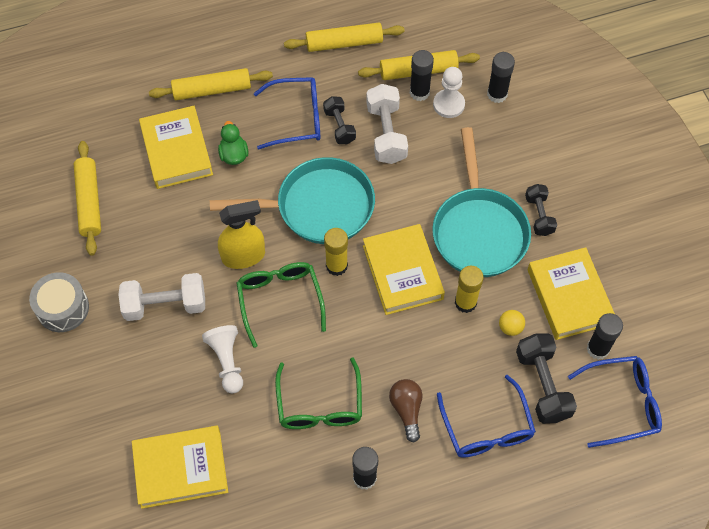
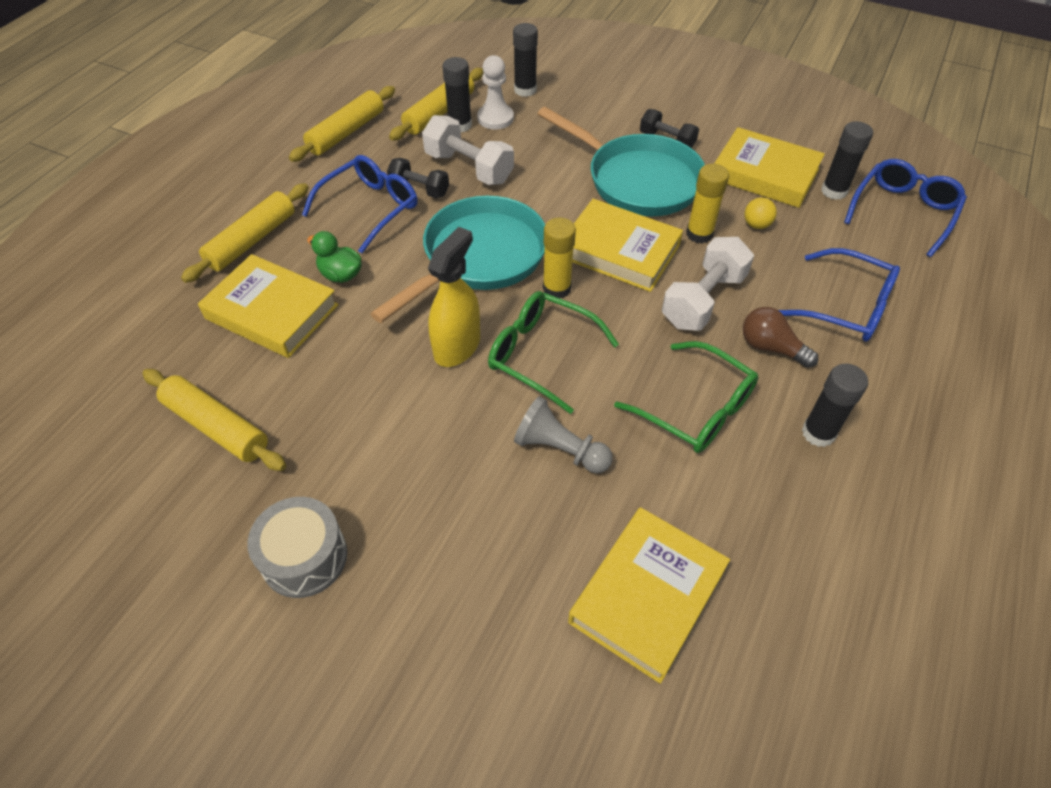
camera: 45 degrees left, 10 degrees down
white dumbbell [118,273,205,321] -> white dumbbell moved to [662,237,754,331]
white pawn [202,325,243,394] -> grey pawn [514,396,613,473]
black dumbbell [516,334,577,424] -> none

